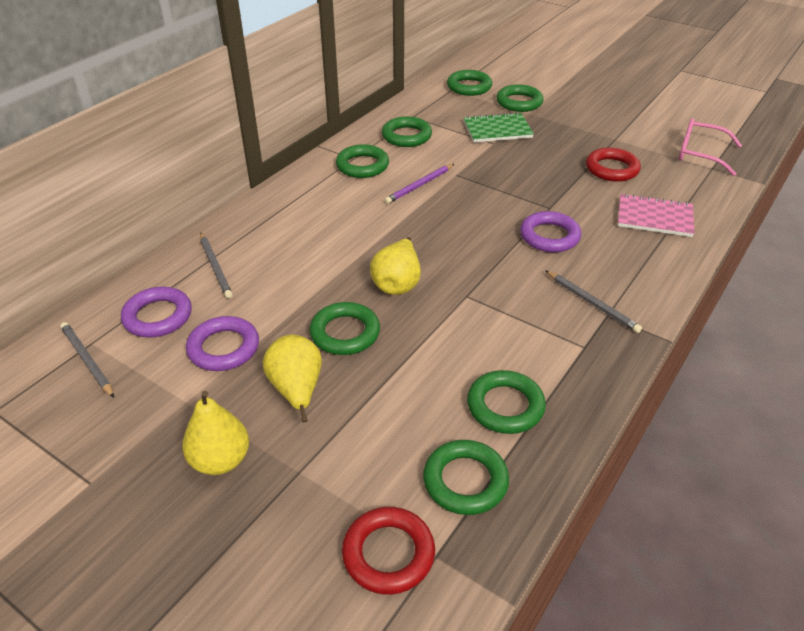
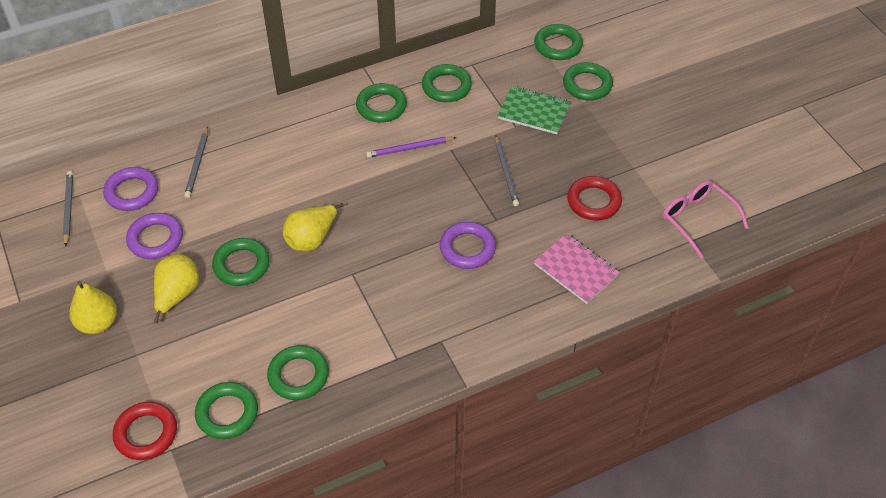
camera: 30 degrees right, 10 degrees up
grey pencil [545,270,642,333] -> grey pencil moved to [495,136,519,206]

